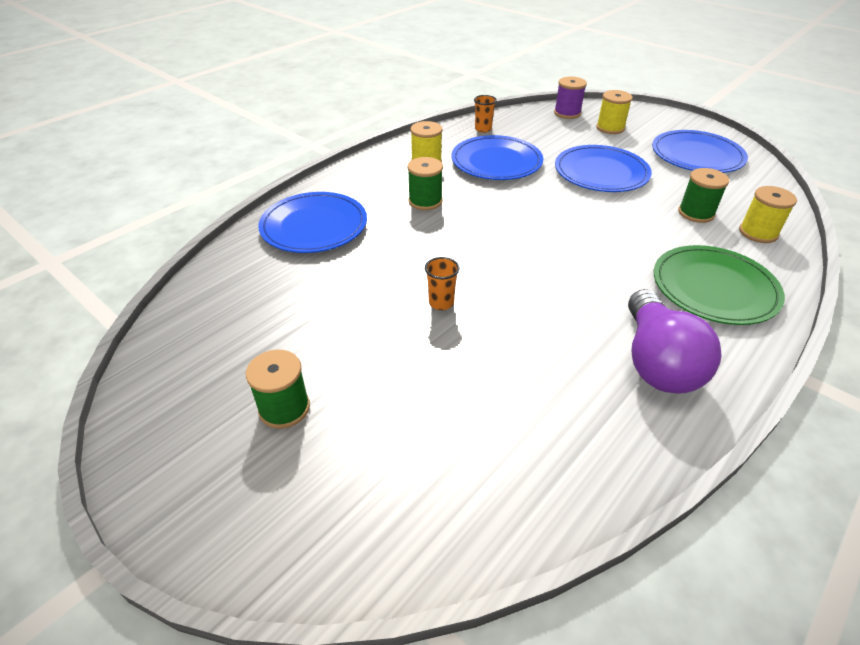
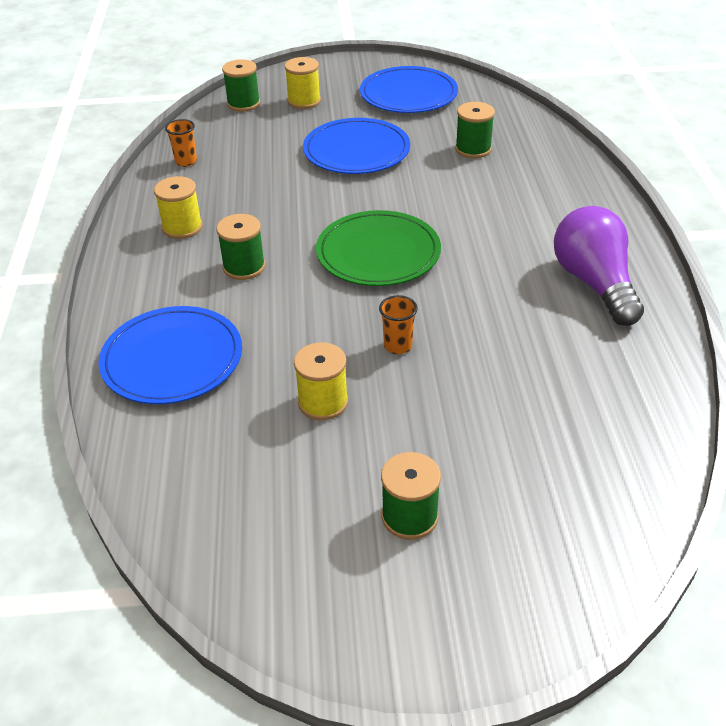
camera: 45 degrees left, 0 degrees up
blue plate [451,135,543,180] -> none
purple spool [554,77,587,119] -> green spool [222,59,260,112]
purple light bulb [628,289,722,394] -> purple light bulb turned 150 degrees counterclockwise [554,206,644,326]
green plate [654,245,785,325] -> green plate moved to [316,210,441,286]
yellow spool [739,186,797,243] -> yellow spool moved to [294,343,348,420]

